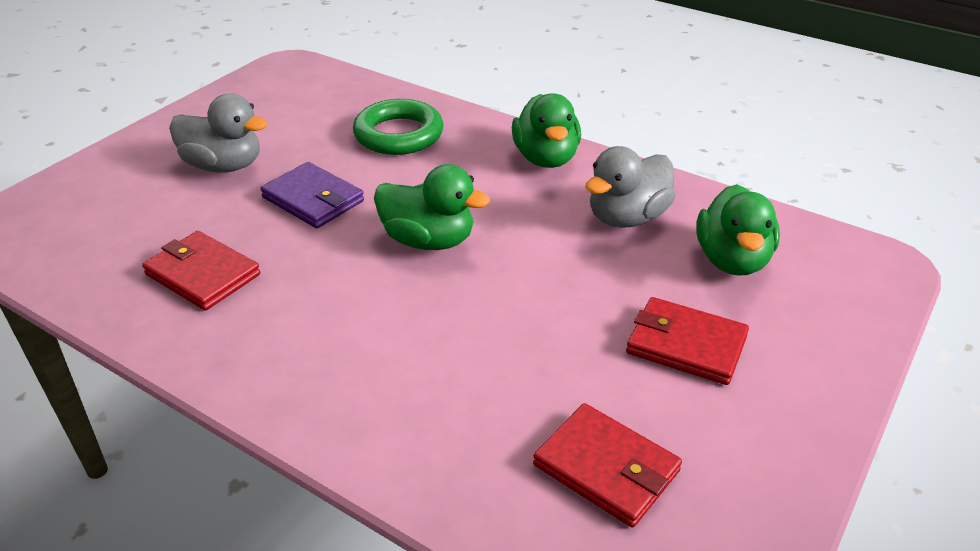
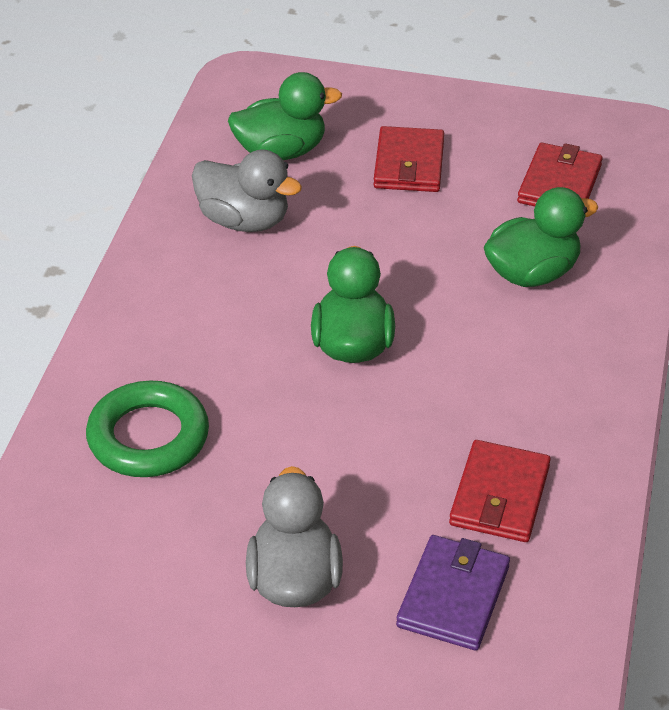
camera: 110 degrees left, 5 degrees up
purple wallet [260,162,364,228] -> purple wallet moved to [396,535,510,651]
green duck [512,94,581,168] -> green duck moved to [484,187,599,287]

